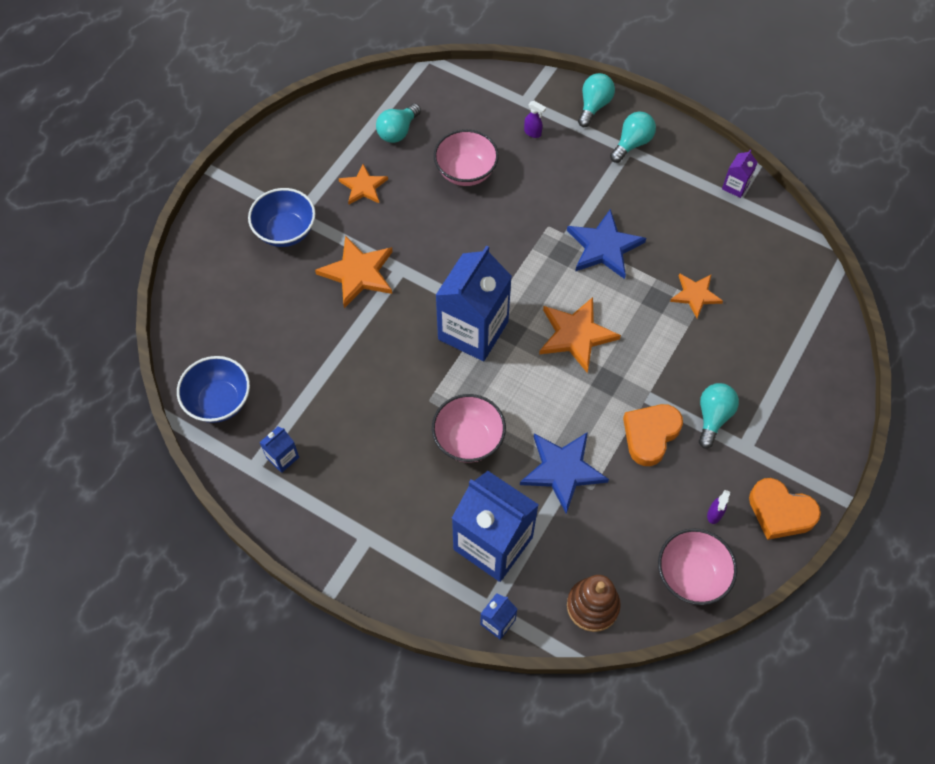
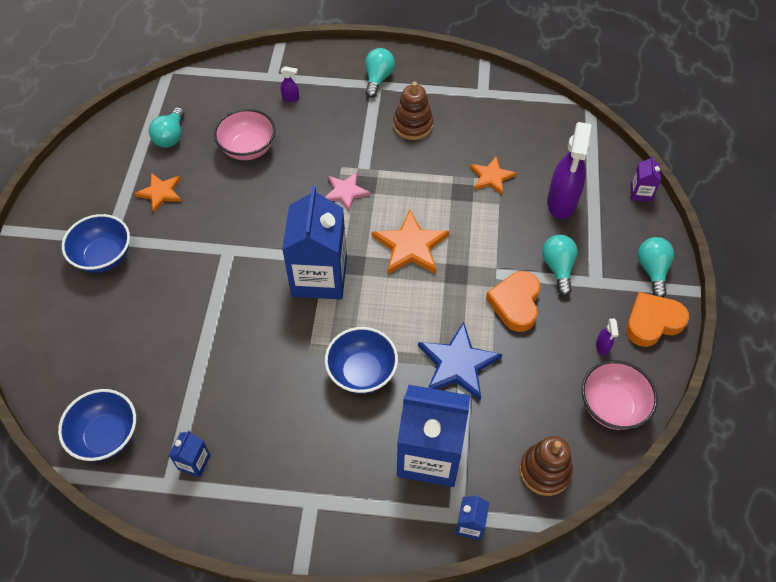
camera: 25 degrees left, 5 degrees down
orange star [315,236,393,308] -> none
pink bowl [432,394,506,463] -> blue bowl [325,327,398,394]
blue star [567,209,646,279] -> none
turquoise light bulb [578,73,615,127] -> turquoise light bulb moved to [638,237,674,297]
purple carton [722,149,758,198] -> purple carton moved to [630,156,661,202]
orange heart [749,478,821,540] -> orange heart turned 150 degrees clockwise [626,292,689,347]
none -> pink star [325,172,371,212]
none -> brown stacking toy [393,82,433,140]
none -> purple spray bottle [547,122,592,219]

